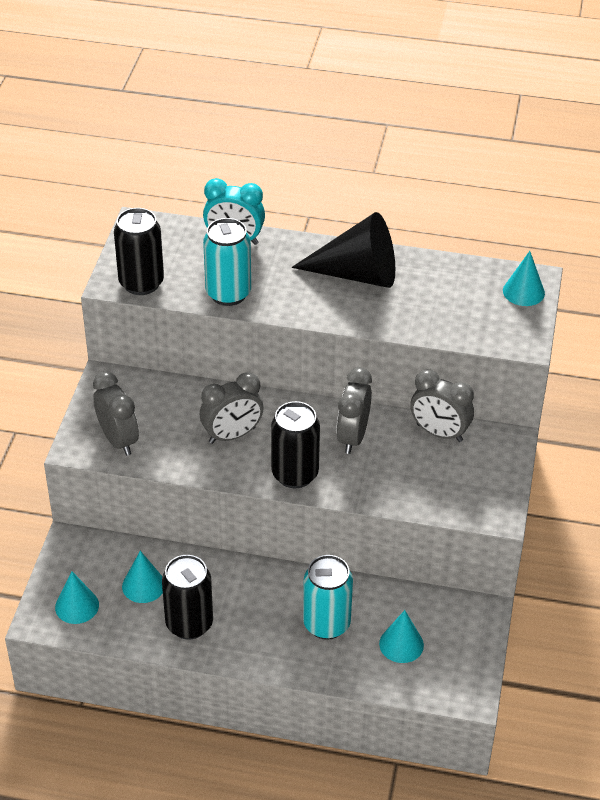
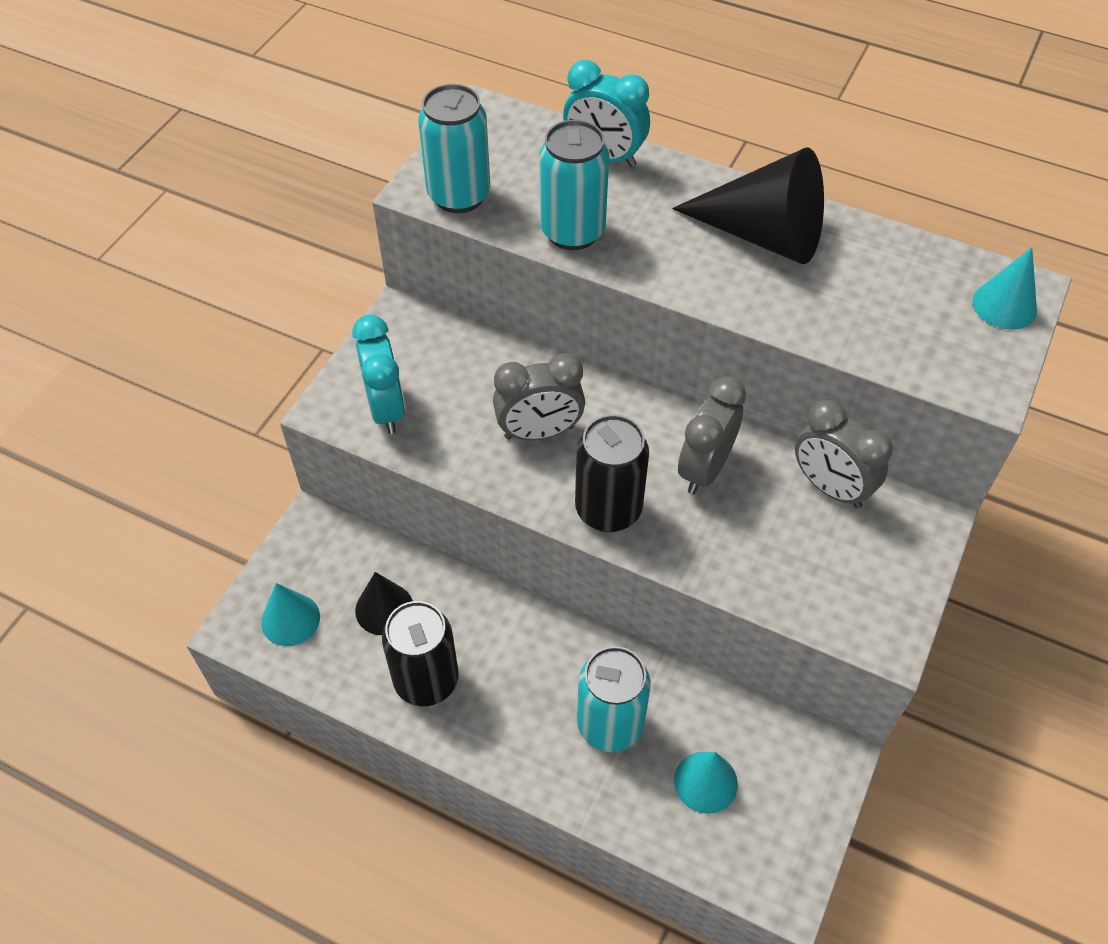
camera: 15 degrees right, 10 degrees up
grey clock [93,372,139,456] -> turquoise clock [352,315,406,434]
black can [114,208,164,295] -> turquoise can [418,84,490,213]
turquoise cone [122,551,163,603] -> black cone [355,572,413,635]

